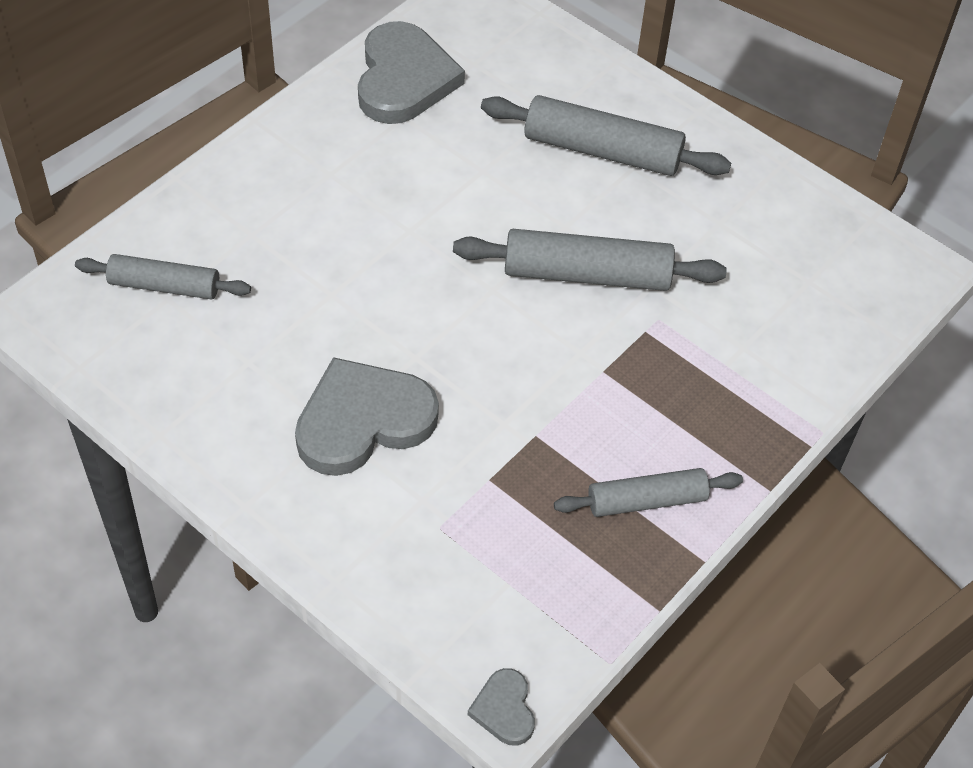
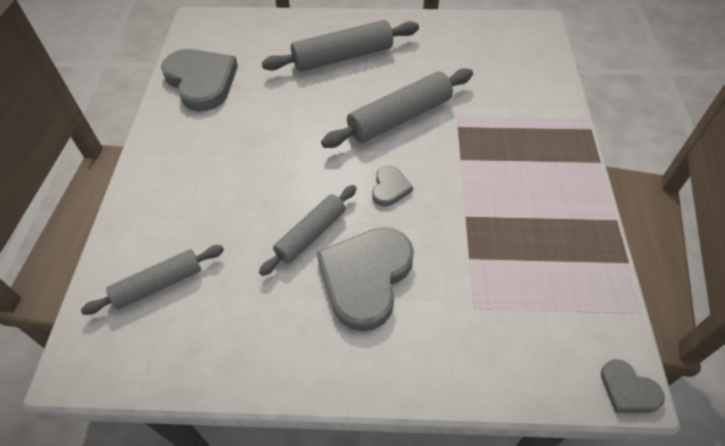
camera: 35 degrees left, 0 degrees up
grey rolling pin [554,468,743,517] -> grey rolling pin moved to [259,185,357,276]
none -> grey heart [372,166,413,207]

